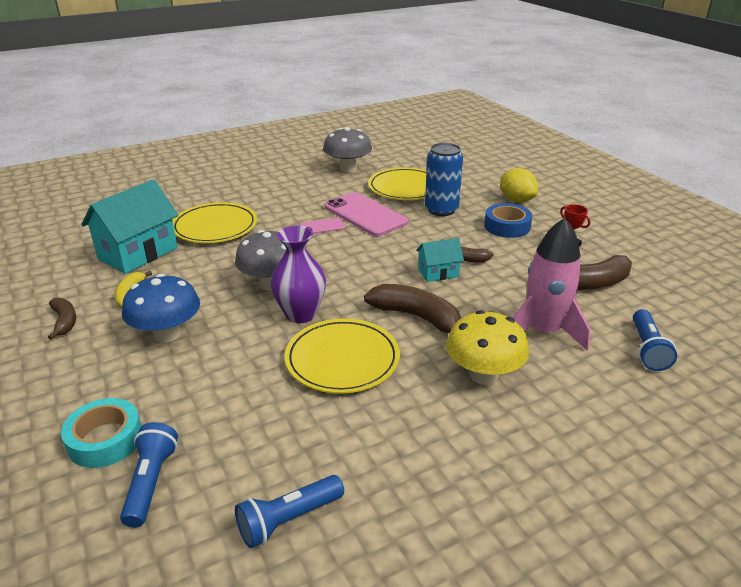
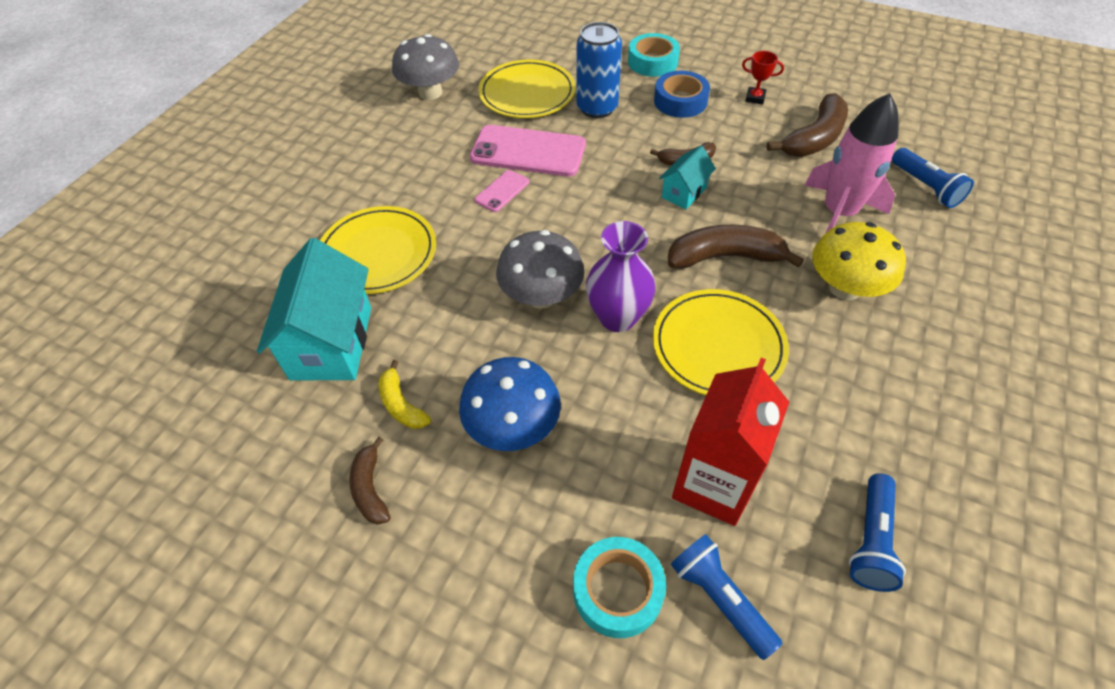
camera: 35 degrees left, 20 degrees up
brown banana [48,298,76,340] -> brown banana turned 135 degrees counterclockwise [349,437,391,524]
yellow lemon [500,168,538,203] -> turquoise tape [628,33,680,77]
none -> red carton [672,358,789,526]

